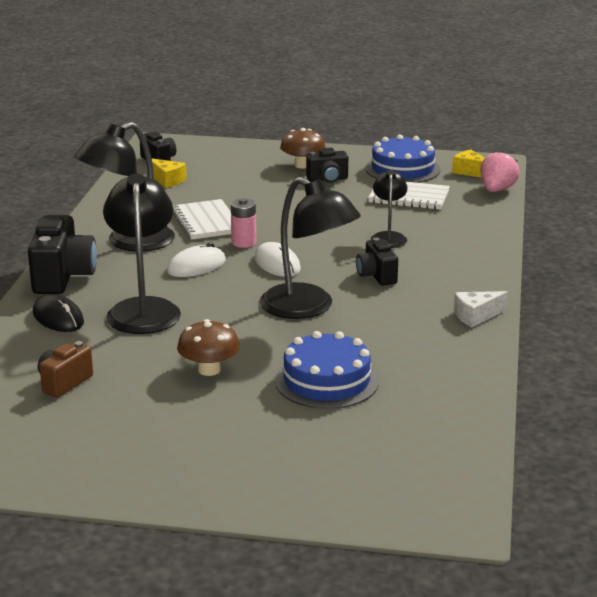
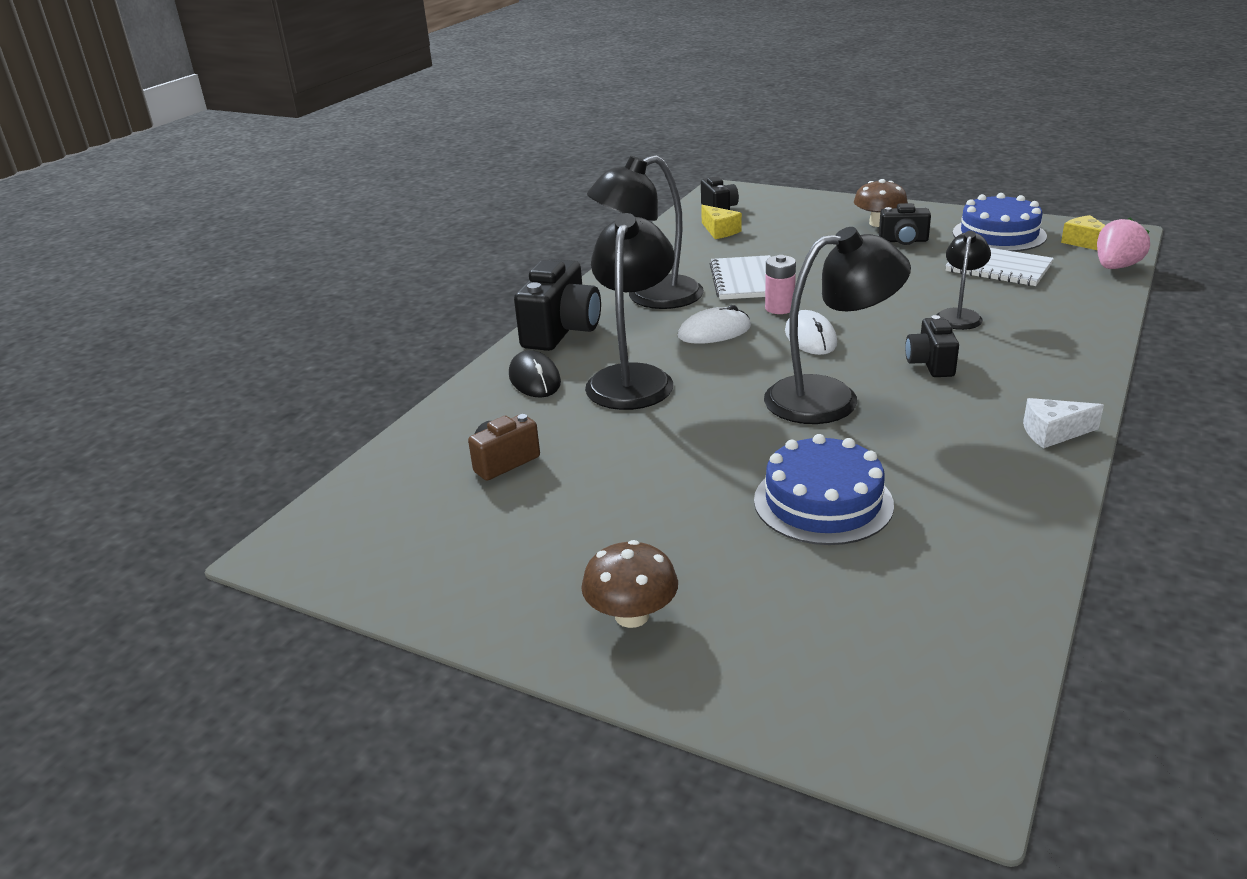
camera: 20 degrees right, 5 degrees up
brown mushroom [177,319,240,376] -> brown mushroom moved to [581,540,678,628]
black lamp [260,177,361,319] -> black lamp turned 75 degrees counterclockwise [764,227,911,424]

